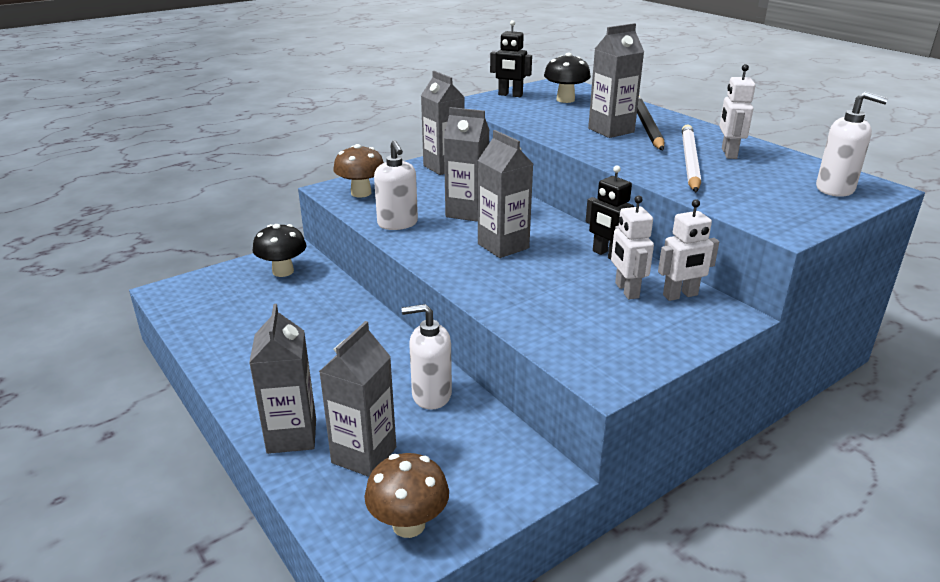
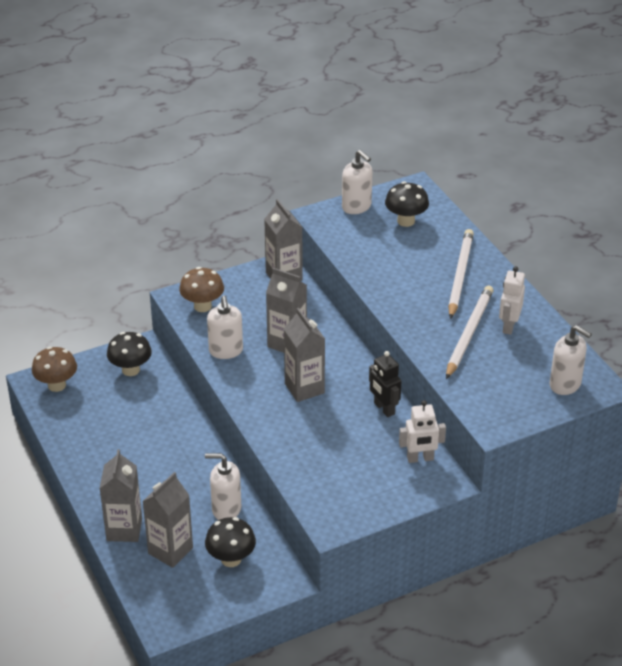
camera: 10 degrees right, 10 degrees up
brown mushroom [364,453,449,538] -> brown mushroom moved to [32,347,77,392]
black robot [490,20,532,97] -> white soap dispenser [342,150,372,214]
grey carton [588,23,644,138] -> none
white robot [611,196,654,299] -> none
black pencil [637,96,664,150] -> white pencil [448,229,474,319]
none -> black mushroom [205,517,256,567]

